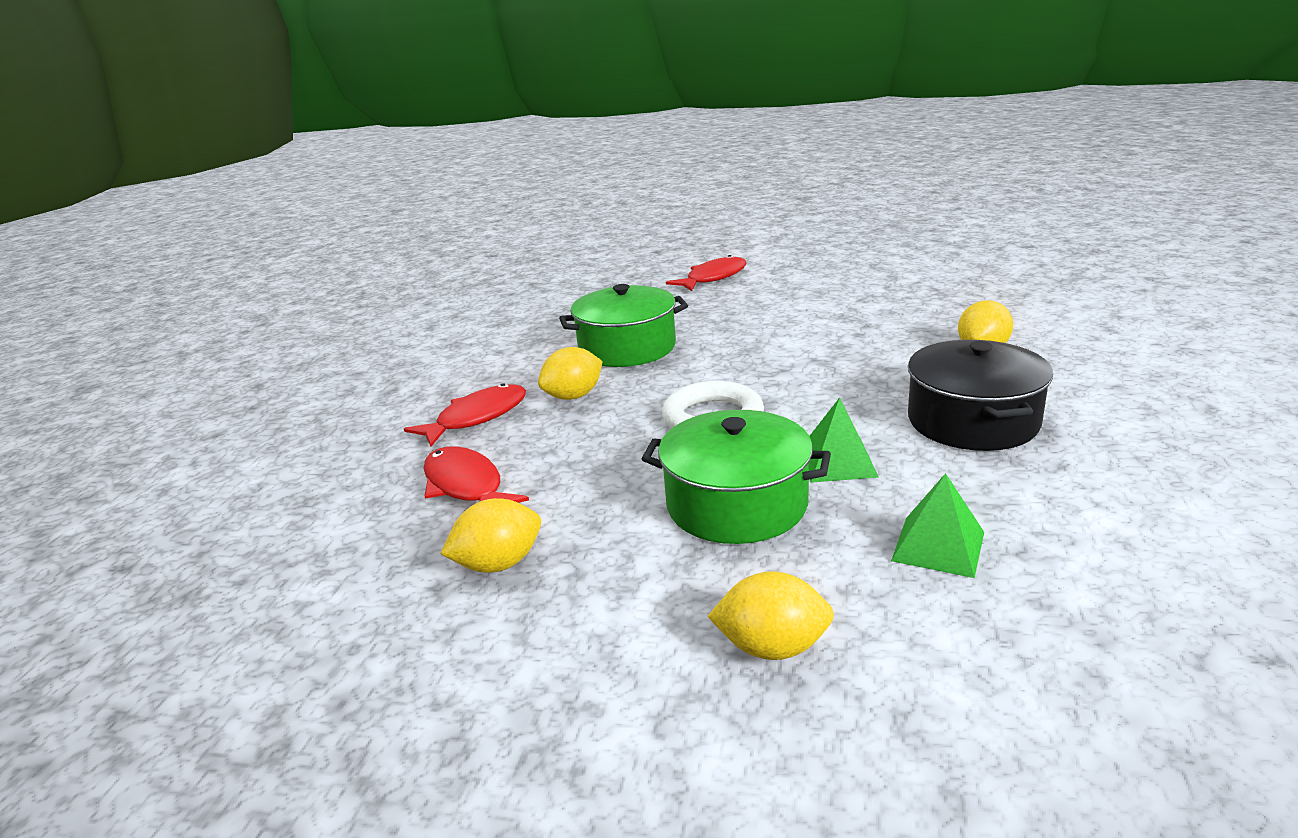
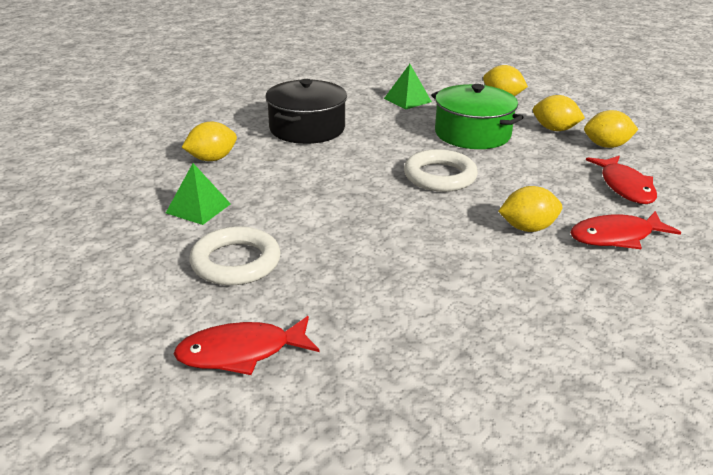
camera: 155 degrees left, 5 degrees up
green pot [559,284,688,367] -> none
green pyramid [809,397,879,483] -> green pyramid moved to [166,163,231,225]
none -> white ring [189,226,281,285]
none -> yellow lemon [533,95,585,131]

